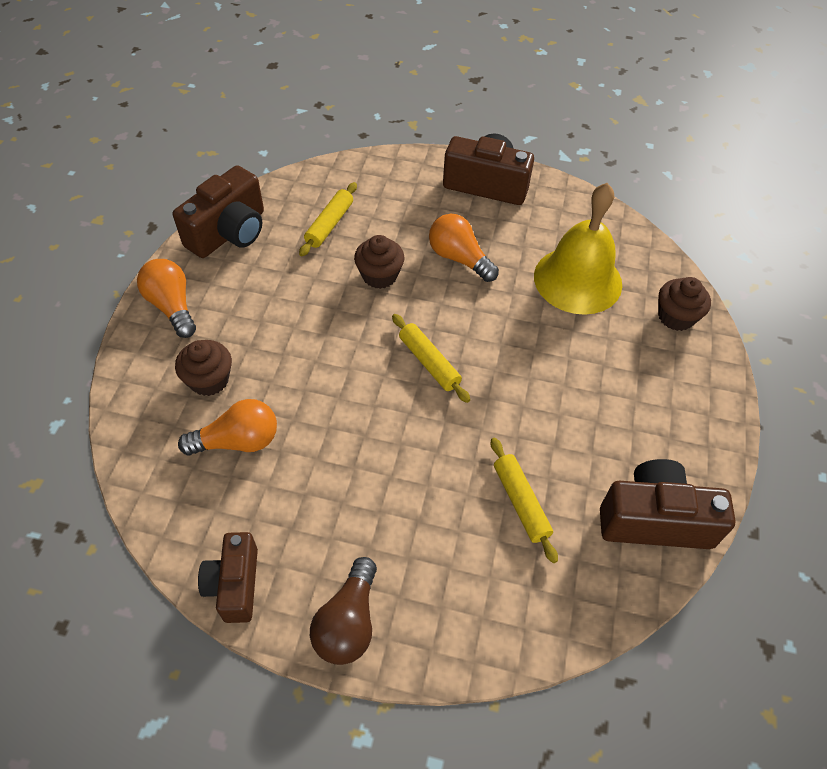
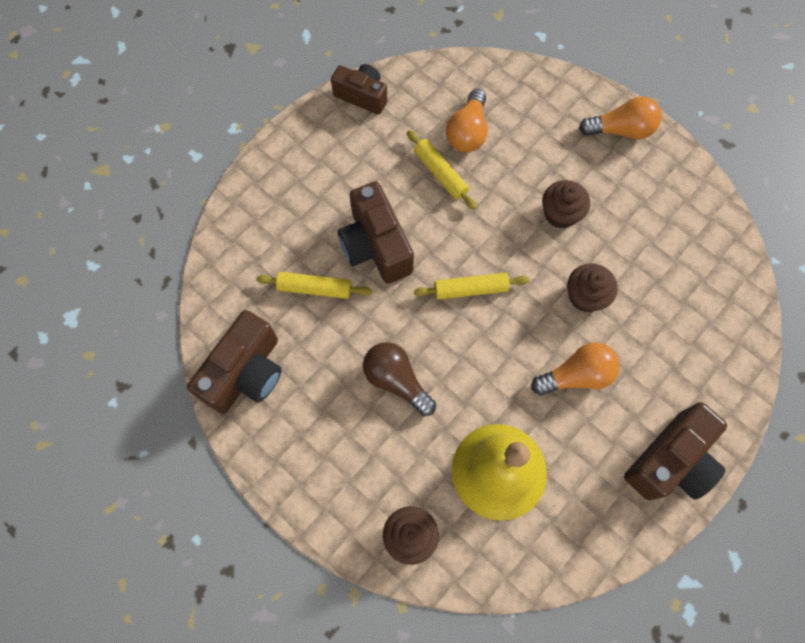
camera: 120 degrees right, 15 degrees up
brown camera [173,165,264,258] -> brown camera moved to [338,182,414,284]
brown cupcake [175,340,232,396] -> brown cupcake moved to [542,180,590,229]
yellow rolling pin [299,182,357,256] -> yellow rolling pin moved to [407,130,477,210]
brown light bulb [310,557,377,665] -> brown light bulb moved to [363,342,436,416]

